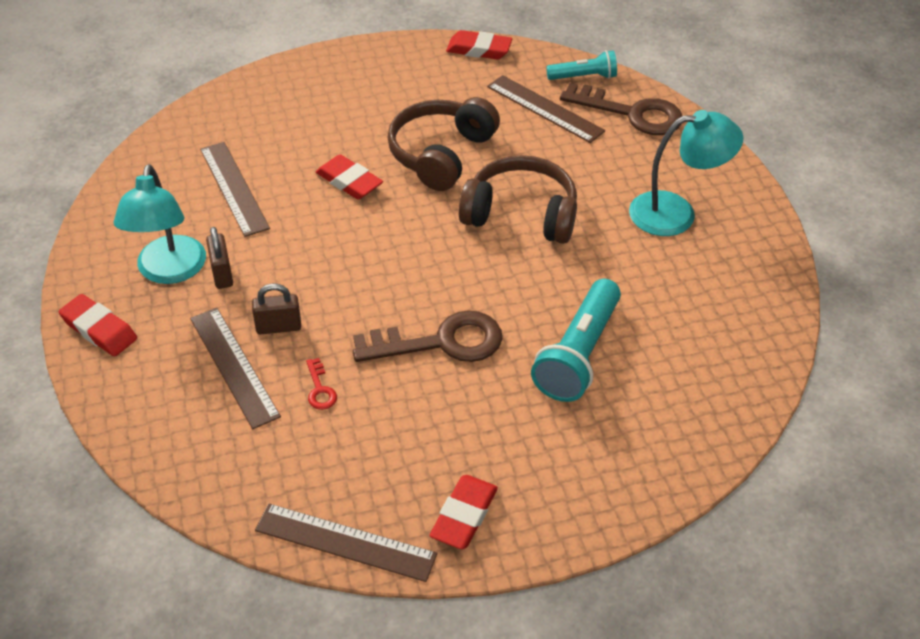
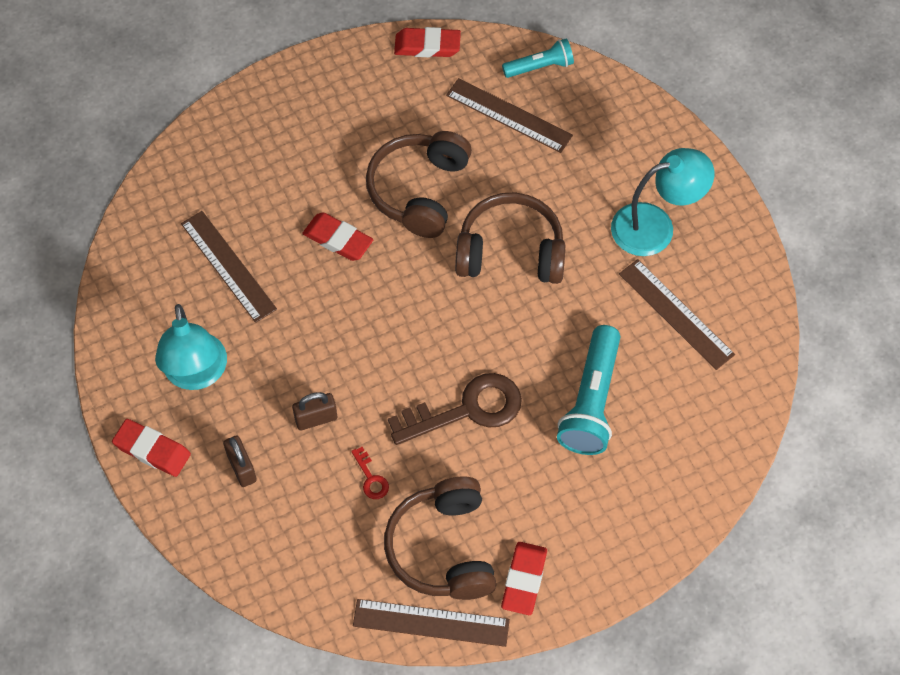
camera: 10 degrees left, 15 degrees up
brown ruler [190,308,281,429] -> brown ruler moved to [619,259,735,370]
brown padlock [206,227,233,289] -> brown padlock moved to [223,435,257,487]
brown key [560,83,682,135] -> none
none -> brown headphones [384,477,496,600]

